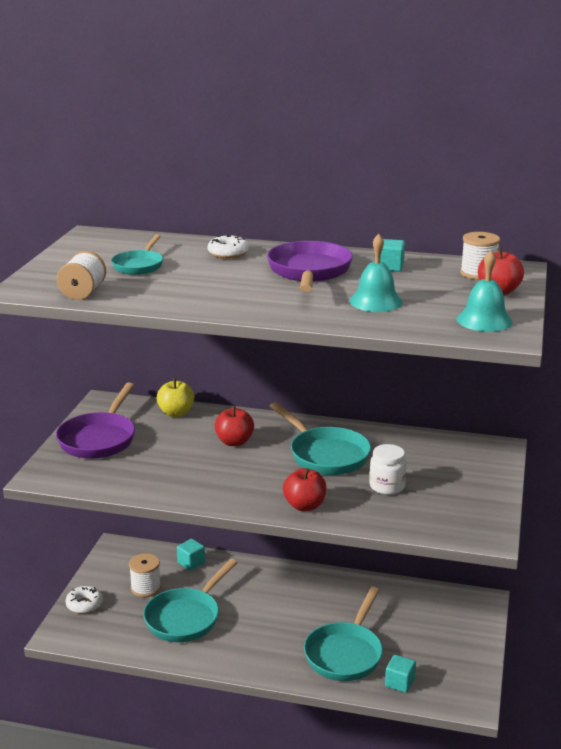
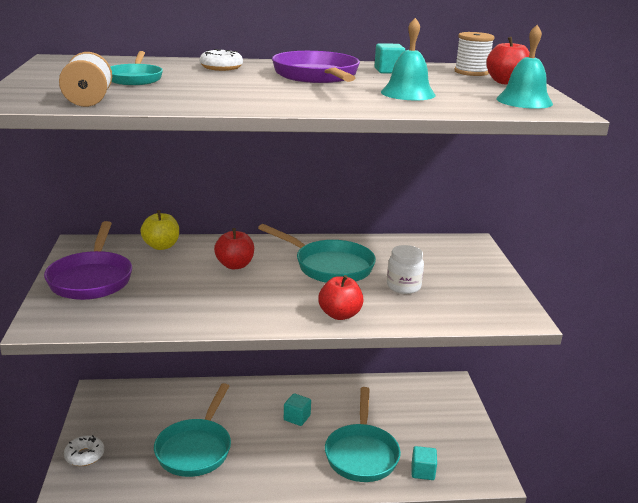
camera: 20 degrees left, 0 degrees up
white spool [129,553,161,597] -> none
turquoise cube [177,539,205,571] -> turquoise cube moved to [284,393,311,426]

